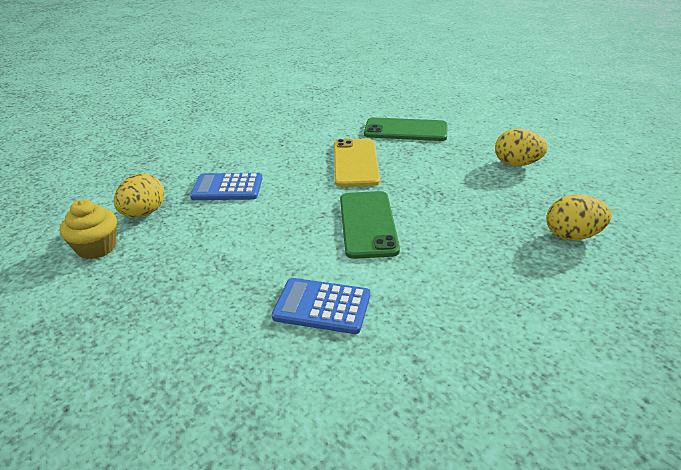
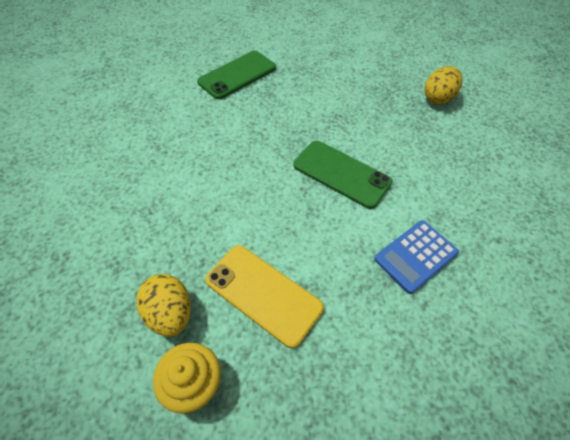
camera: 55 degrees left, 20 degrees up
blue calculator [190,173,262,200] -> none
yellow phone [334,139,380,187] -> yellow phone moved to [205,245,324,348]
yellow egg [495,129,548,166] -> none

